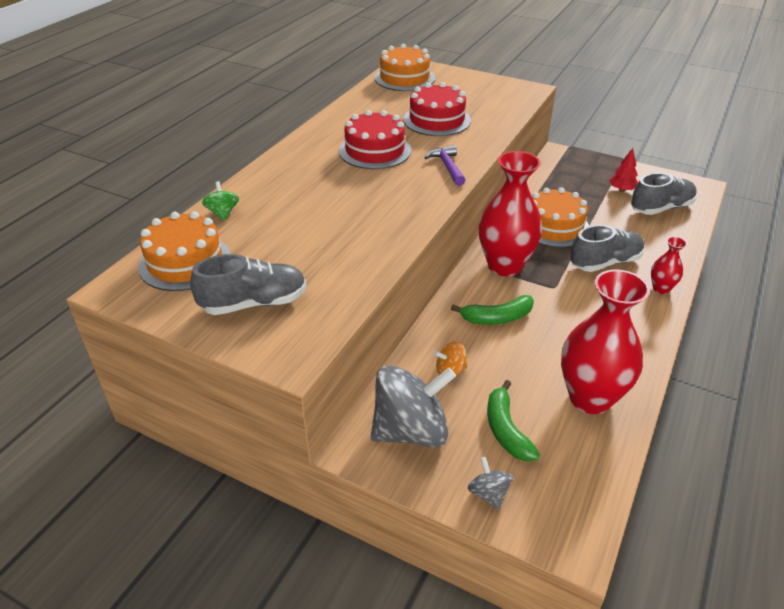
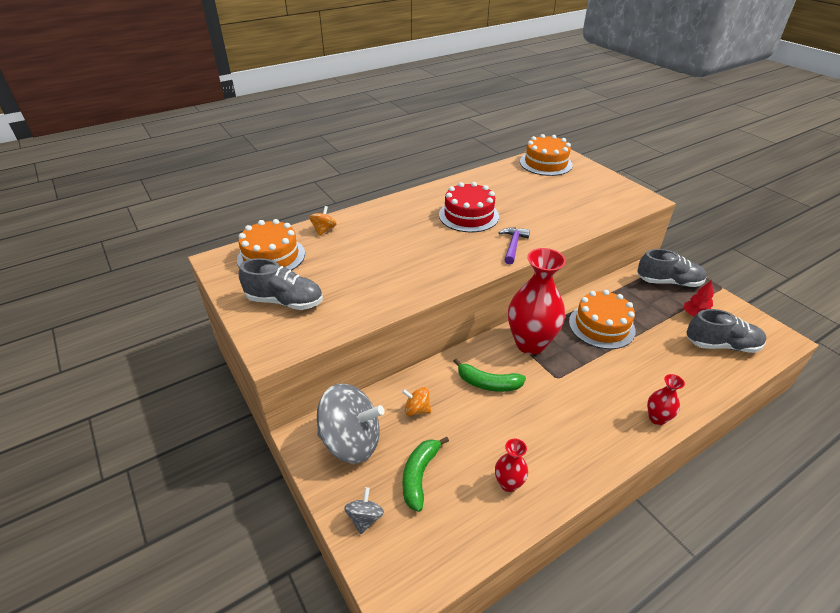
camera: 30 degrees right, 0 degrees up
green spinning top [202,181,239,221] -> orange spinning top [309,206,337,236]
red cake [403,82,471,136] -> none
red vase [561,270,650,414] -> red vase [495,439,528,492], size x0.47
grey shoe [570,225,645,272] -> grey shoe moved to [637,249,707,287]

